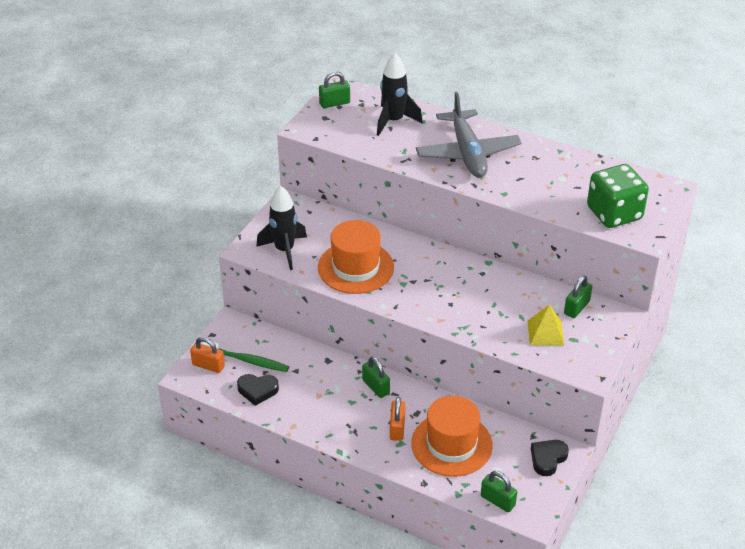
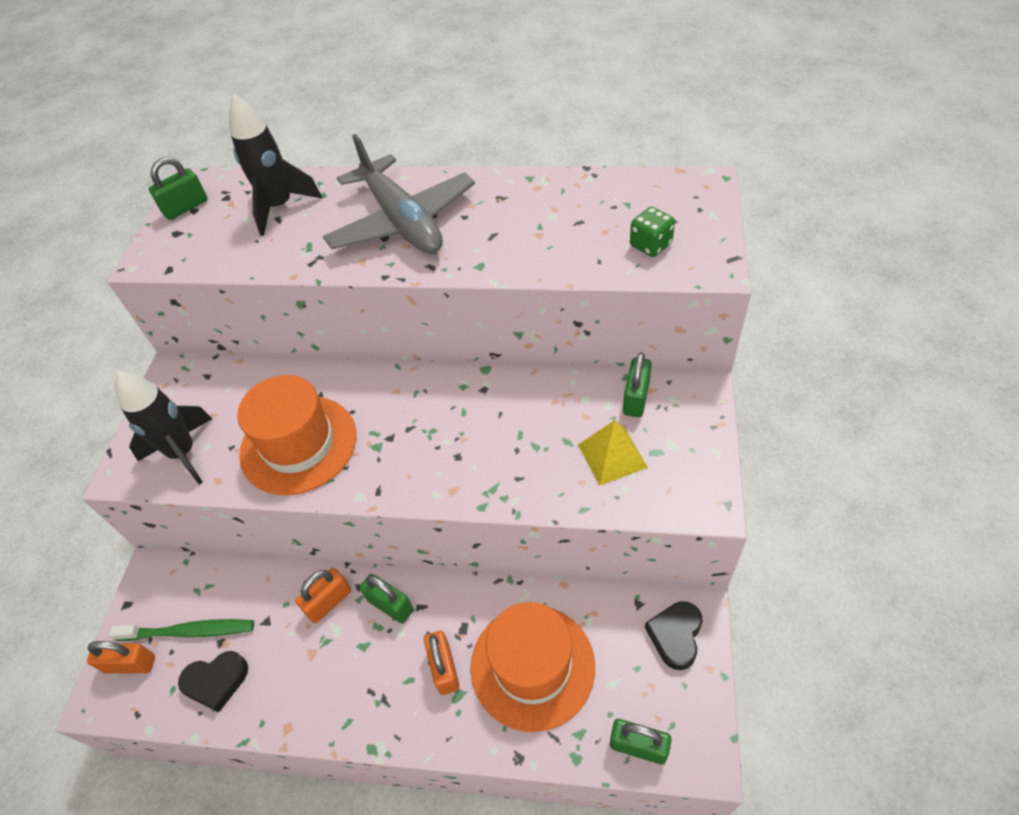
camera: 15 degrees left, 10 degrees up
green dice [587,164,649,228] -> green dice [630,207,675,257], size x0.48
none -> orange padlock [296,568,351,623]

